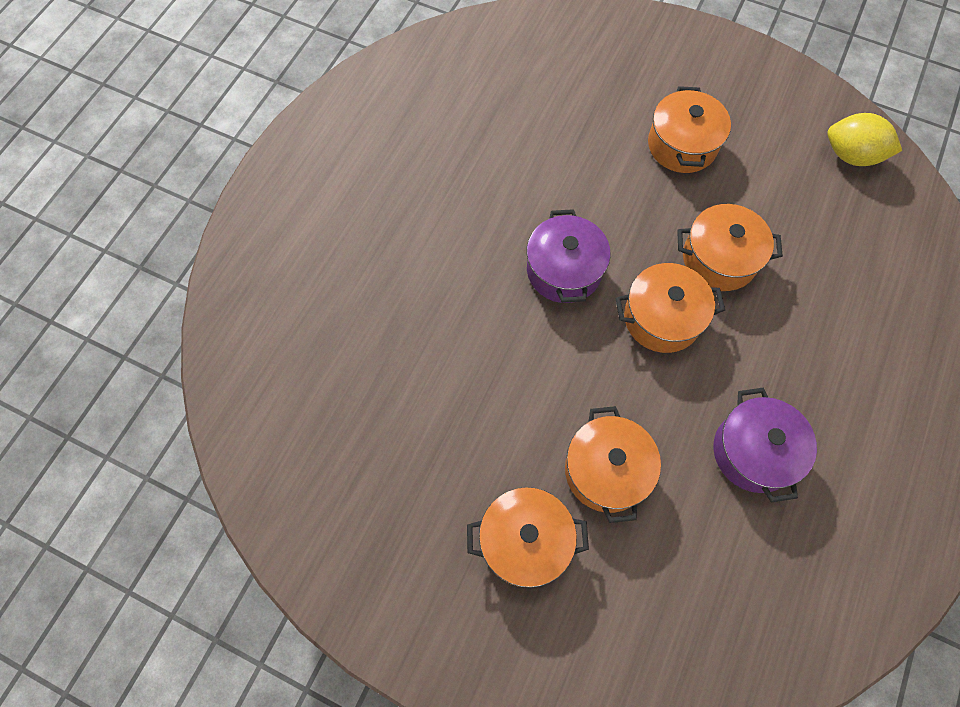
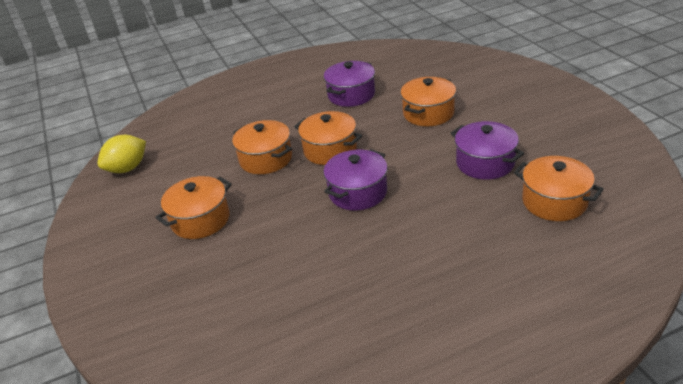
camera: 135 degrees left, 30 degrees down
orange pot [467,487,589,588] -> orange pot moved to [514,156,604,221]
yellow lemon [827,113,902,166] -> yellow lemon turned 75 degrees clockwise [97,135,146,173]
none -> purple pot [451,121,524,180]

